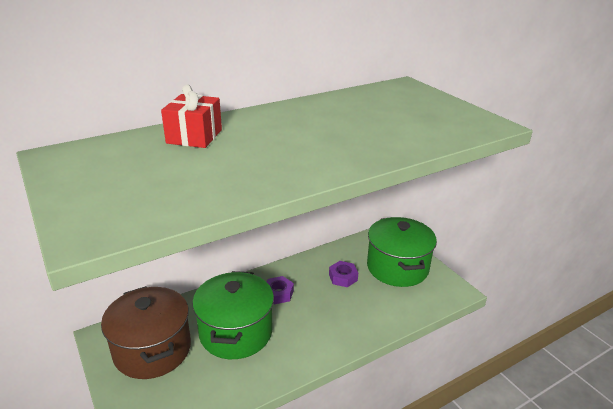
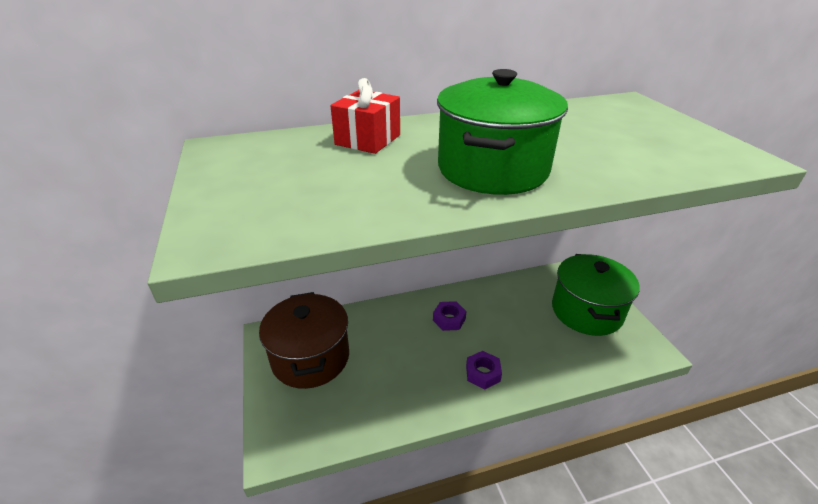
camera: 15 degrees right, 5 degrees up
green pot [192,271,274,359] -> green pot moved to [437,69,568,195]
purple nut [329,261,358,287] -> purple nut moved to [466,351,502,389]

